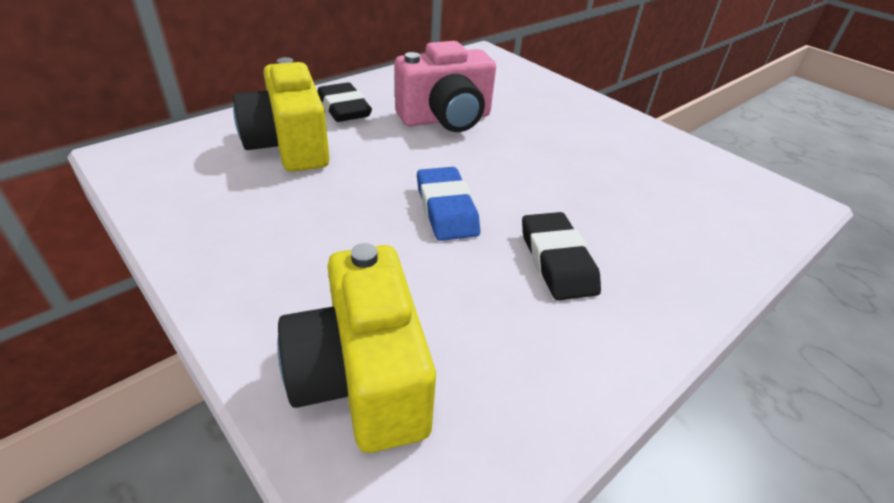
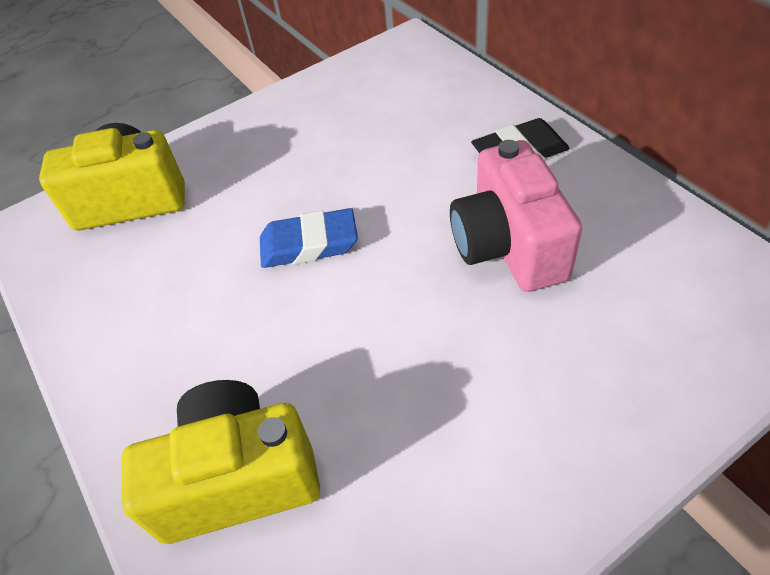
camera: 105 degrees right, 10 degrees up
yellow camera [233,57,330,172] -> yellow camera moved to [121,380,320,544]
black eraser [522,212,601,301] -> none

